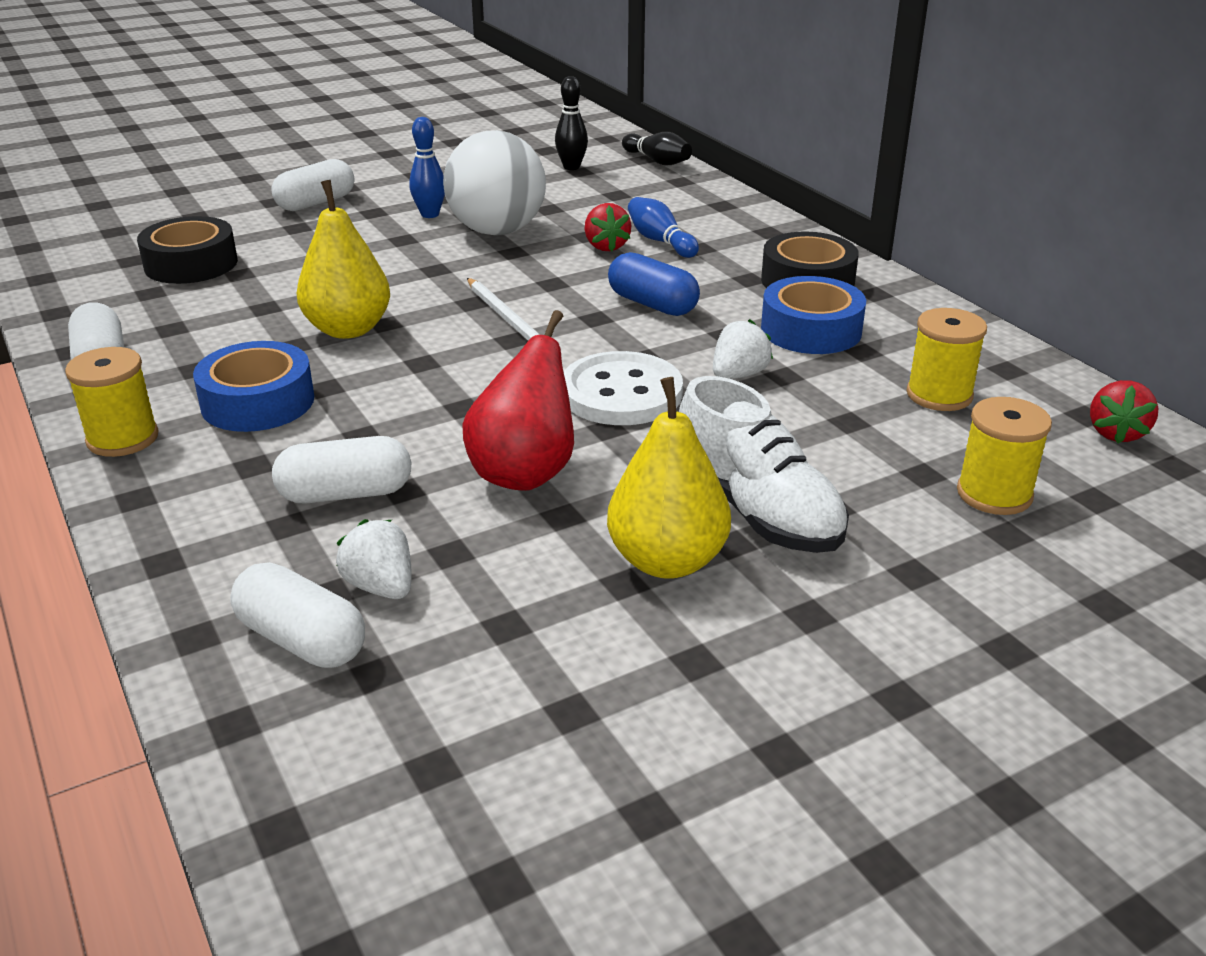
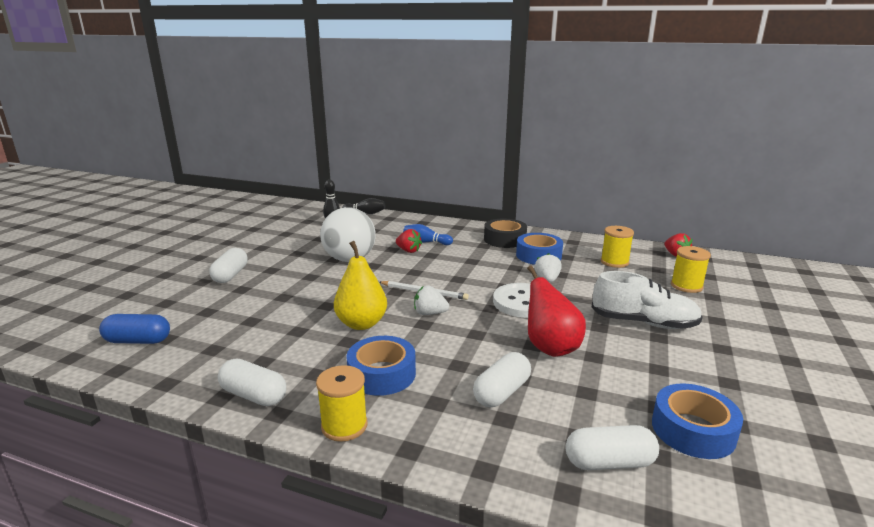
camera: 40 degrees left, 10 degrees down
black tape [137,216,238,284] -> none
white strawberry [336,519,412,599] -> white strawberry moved to [414,286,449,315]
blue bowling pin [409,117,445,218] -> none
yellow pear [607,377,731,579] -> none
blue capsule [608,252,700,316] -> blue capsule moved to [99,314,170,344]
none -> blue tape [652,383,743,459]

